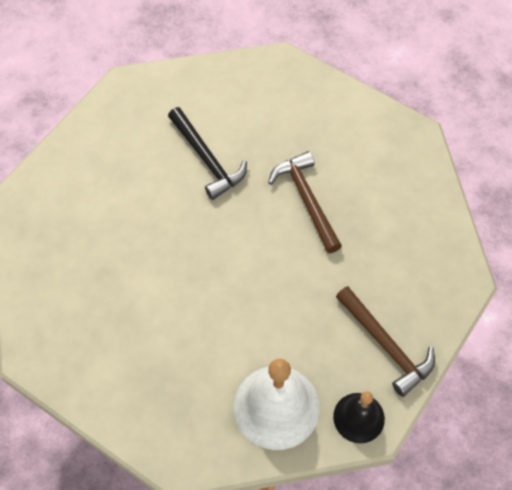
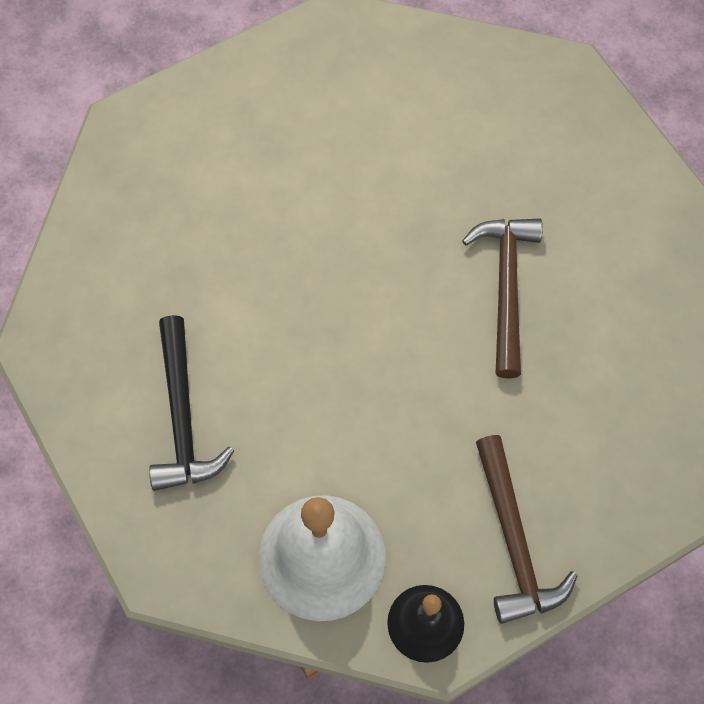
camera: 25 degrees right, 5 degrees up
black hammer [168,107,247,200] -> black hammer moved to [149,315,234,491]

